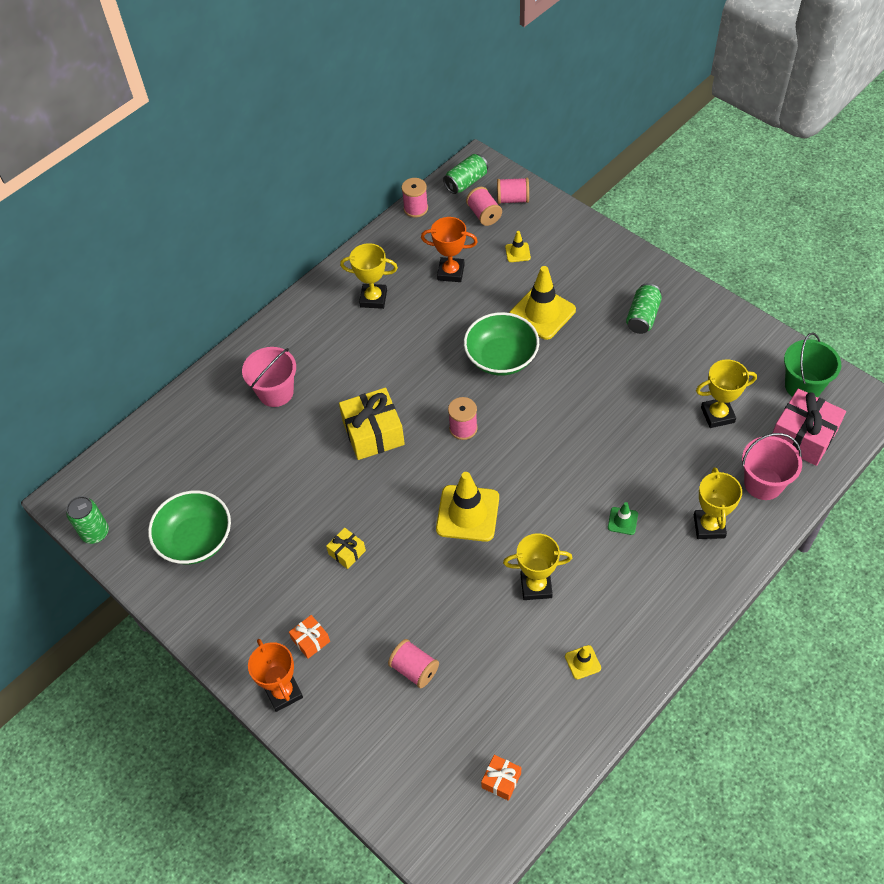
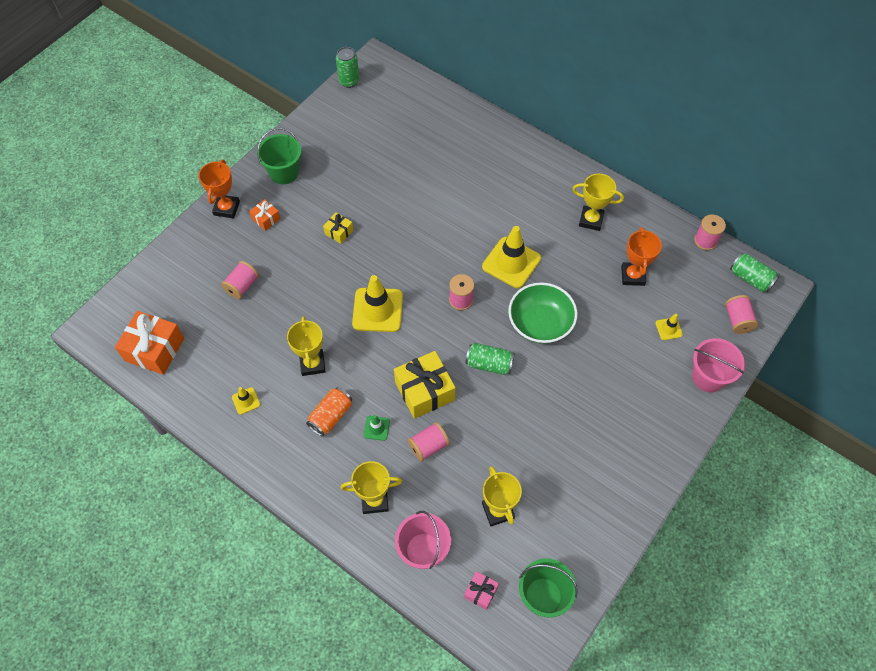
camera: 80 degrees right, 5 degrees up
green bowl [148,490,231,564] -> none
pink bucket [242,347,296,407] -> pink bucket moved to [692,338,745,392]
orange trophy [248,639,303,712] -> orange trophy turned 45 degrees counterclockwise [198,160,240,218]
yellow gift [339,388,405,460] -> yellow gift moved to [394,351,455,419]
yellow trophy [340,243,398,309] -> yellow trophy turned 75 degrees counterclockwise [573,174,624,231]
pink spool [466,187,502,226] -> pink spool moved to [408,422,450,462]
orange gift [481,755,521,801] -> orange gift [115,311,184,375], size x1.98
yellow traffic cone [509,266,576,340] -> yellow traffic cone moved to [482,226,541,288]
green can [626,283,662,334] -> green can moved to [465,343,515,375]
pink gift [773,389,846,466] -> pink gift [464,571,499,610], size x0.50
none -> green bucket [257,128,301,184]
none -> orange can [306,387,352,437]

